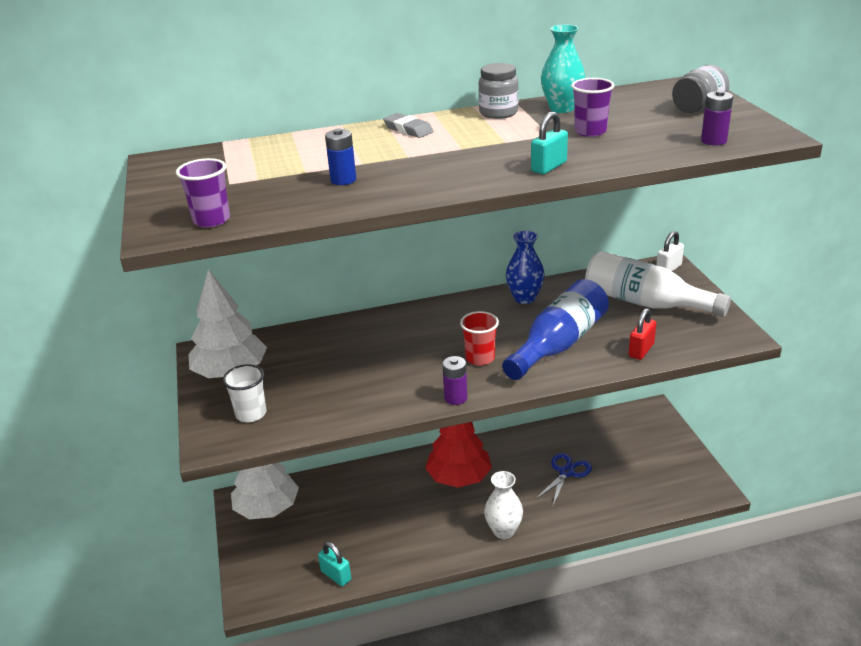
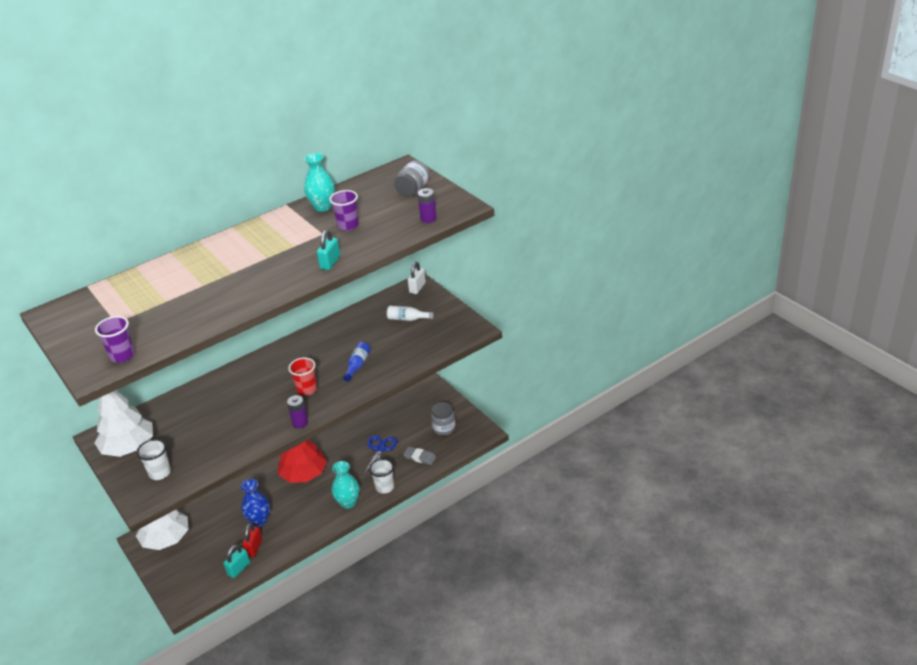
camera: 20 degrees left, 5 degrees up
turquoise padlock [318,542,351,586] -> turquoise padlock turned 75 degrees counterclockwise [224,545,250,578]
blue battery [325,128,356,185] -> none
grey eraser [383,113,434,138] -> grey eraser moved to [403,446,436,465]
grey jar [478,63,519,119] -> grey jar moved to [431,402,456,436]
white vase [484,471,523,539] -> turquoise vase [332,461,359,509]
blue bottle [502,279,609,380] -> blue bottle [343,342,371,382], size x0.47
blue vase [506,231,545,304] -> blue vase moved to [240,479,270,527]
white bottle [585,251,731,317] -> white bottle [387,305,434,321], size x0.47
red padlock [629,308,656,360] -> red padlock moved to [242,523,262,557]
none -> white cup [369,459,394,494]

